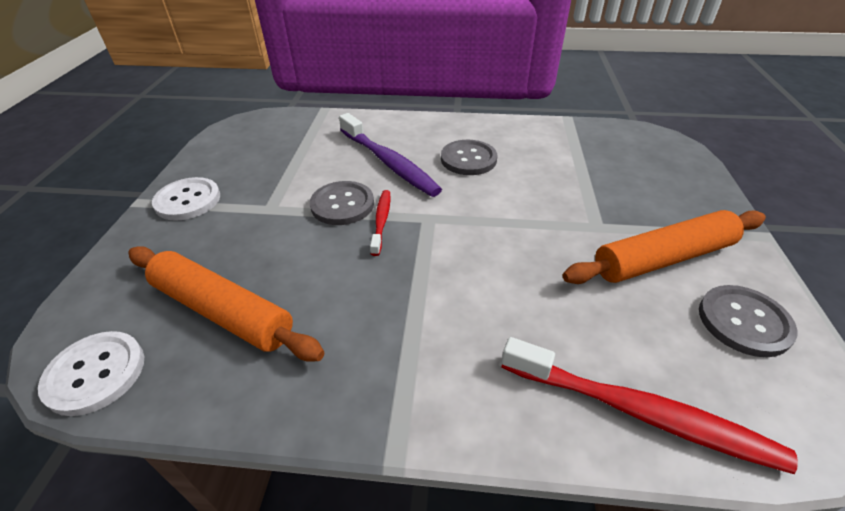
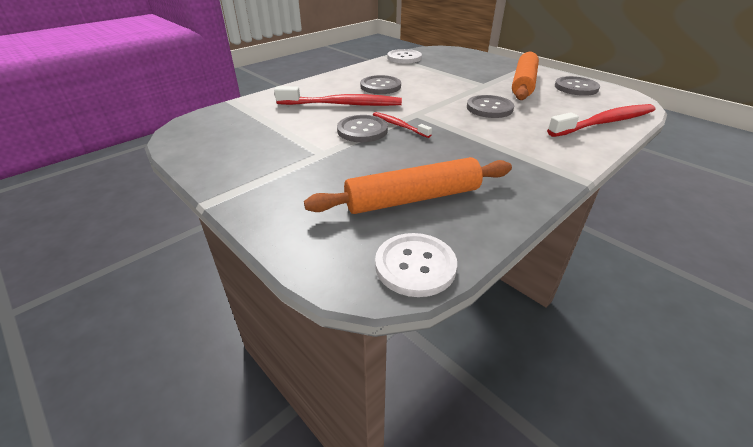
camera: 50 degrees left, 5 degrees down
white button [152,177,220,221] -> white button moved to [387,49,422,63]
purple toothbrush [339,113,442,197] -> red toothbrush [274,86,402,106]
none -> grey button [467,95,514,118]

